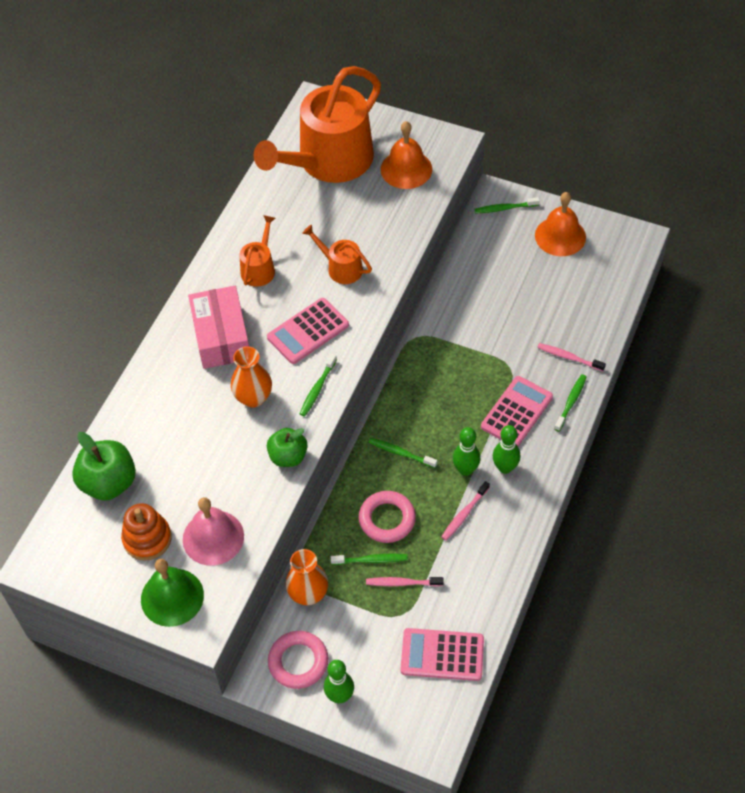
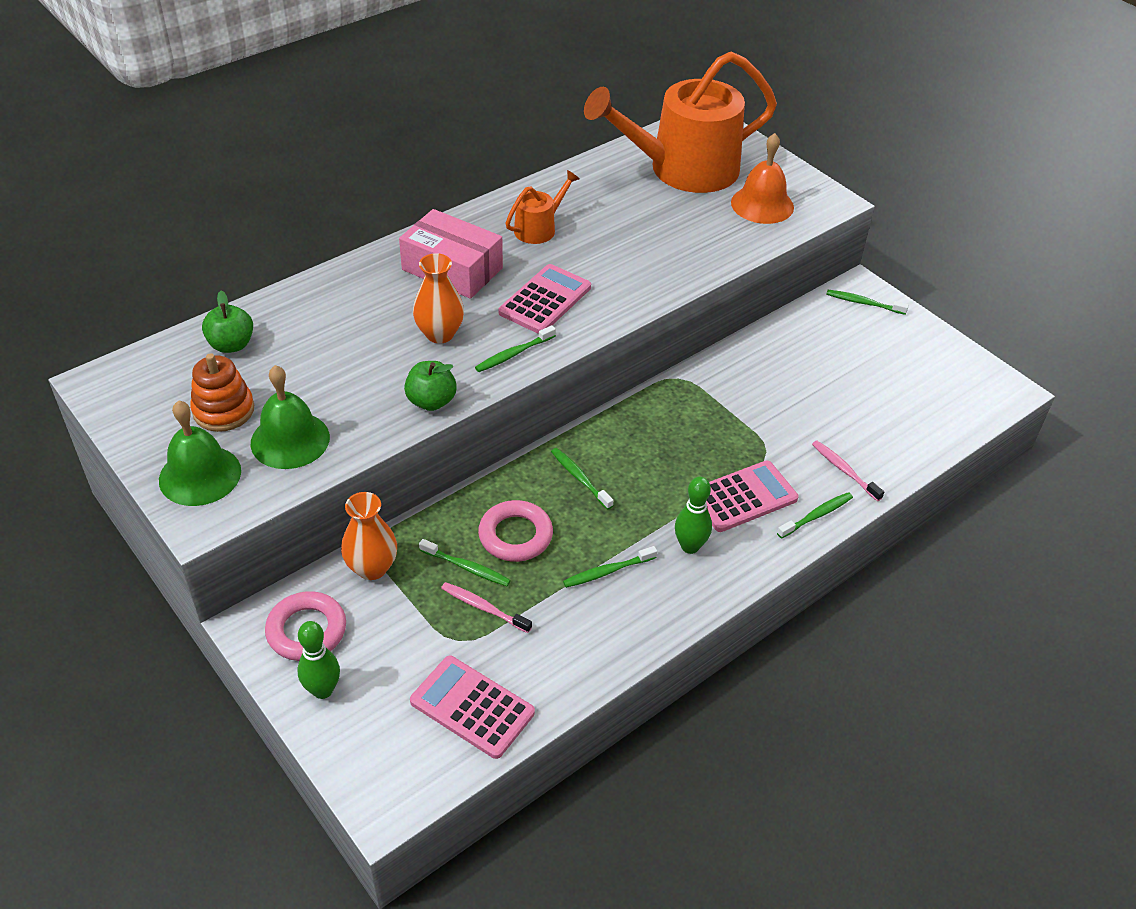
camera: 25 degrees right, 10 degrees down
green apple [72,432,136,501] -> green apple [202,291,253,353], size x0.67
pink bell [183,497,244,566] -> green bell [251,365,330,469]
pink box [188,286,249,369] -> pink box turned 75 degrees counterclockwise [399,209,503,299]
pink calculator [267,298,349,364] -> pink calculator turned 135 degrees clockwise [499,264,591,334]
orange watering can [302,225,372,284] -> none
pink toothbrush [441,481,490,540] -> green toothbrush [563,546,657,588]
green bowling pin [453,427,480,476] -> none
orange bell [535,192,586,256] -> none

